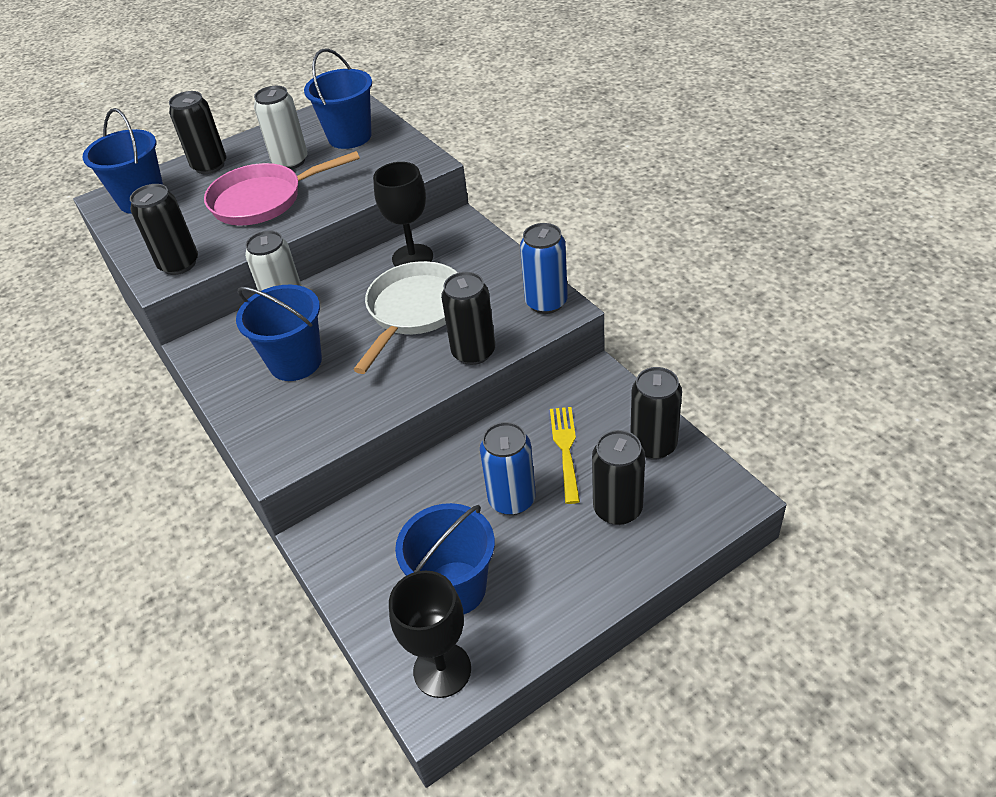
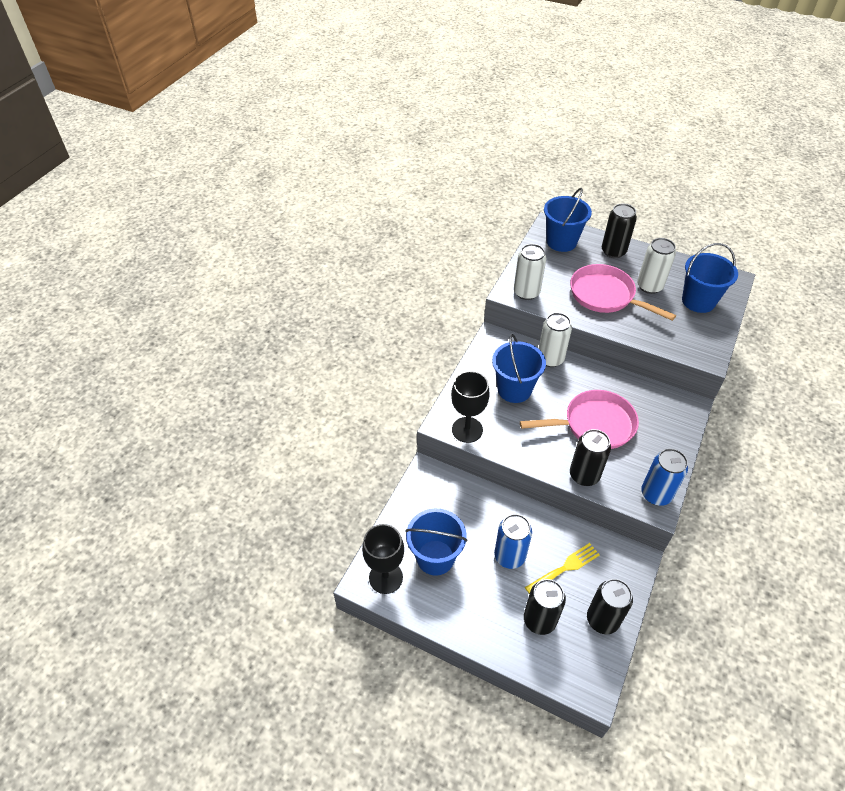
camera: 55 degrees right, 5 degrees up
black can [130,184,198,275] -> white can [514,244,546,300]
white pan [353,261,458,374] -> pink pan [520,390,639,449]
black goblet [373,162,433,267] -> black goblet moved to [451,371,490,443]

